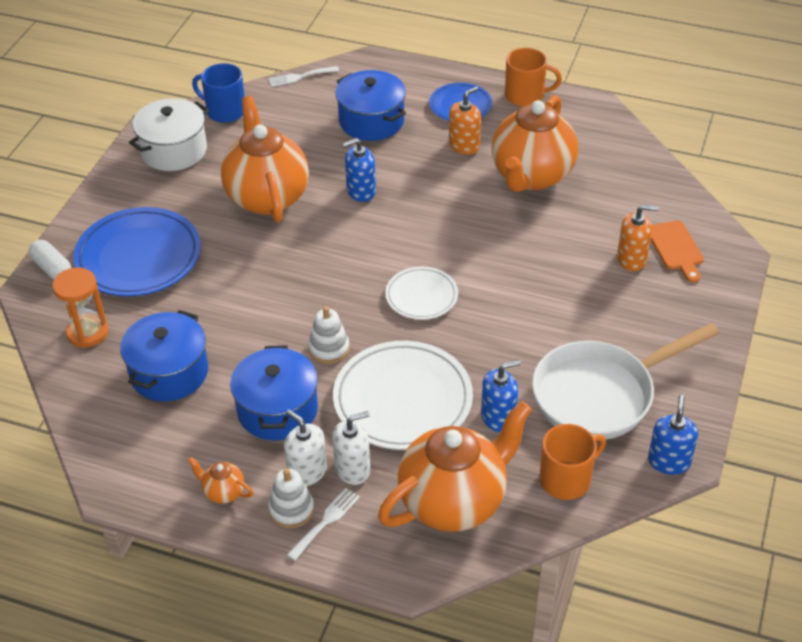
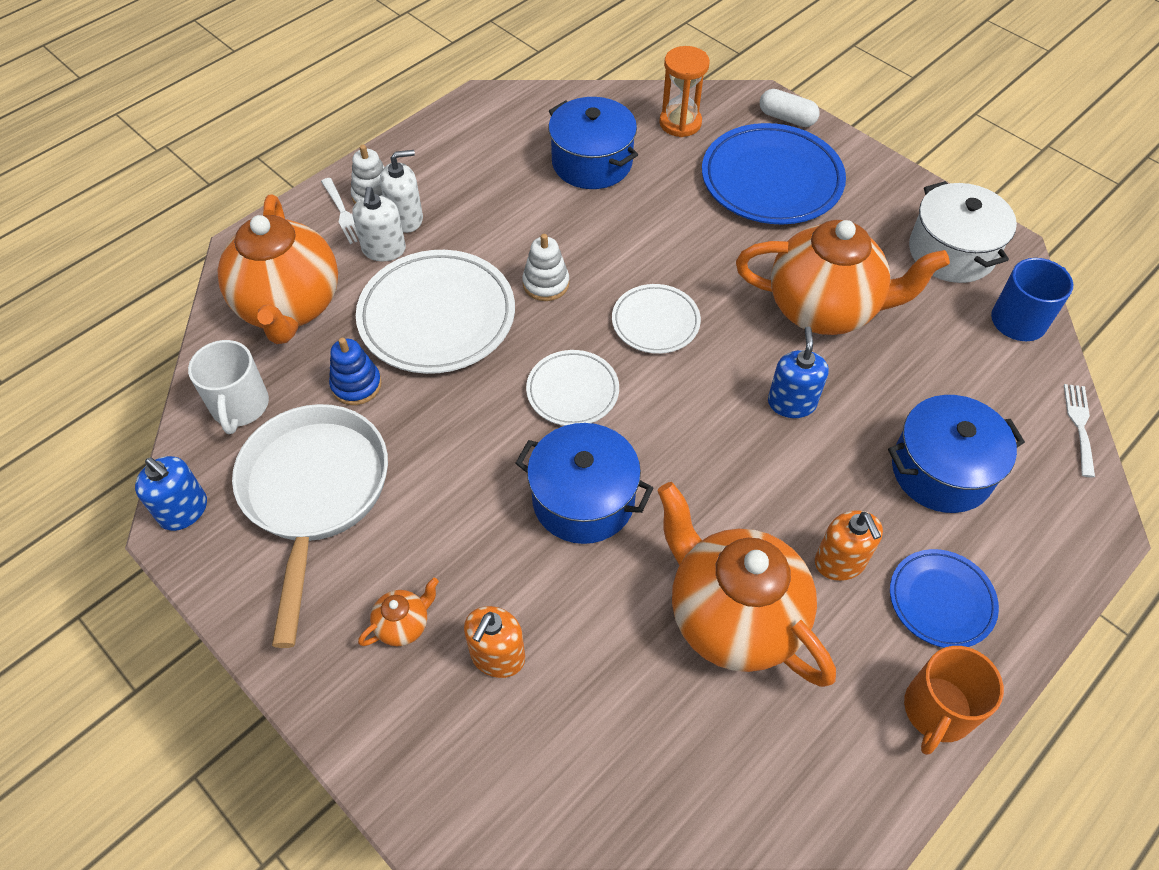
camera: 115 degrees right, 10 degrees up
white capsule [29,240,71,280] -> white capsule turned 45 degrees clockwise [760,89,820,127]
orange teapot [188,457,253,504] -> orange teapot moved to [358,578,439,646]
blue pot [230,345,318,441] -> blue pot moved to [515,423,653,544]
blue soap dispenser [481,360,521,432] -> blue stacking toy [329,338,382,405]
orange mug [539,424,606,500] -> white mug [188,340,269,434]
orange cutting board [651,220,704,283] -> none
none -> white plate [612,284,701,354]

